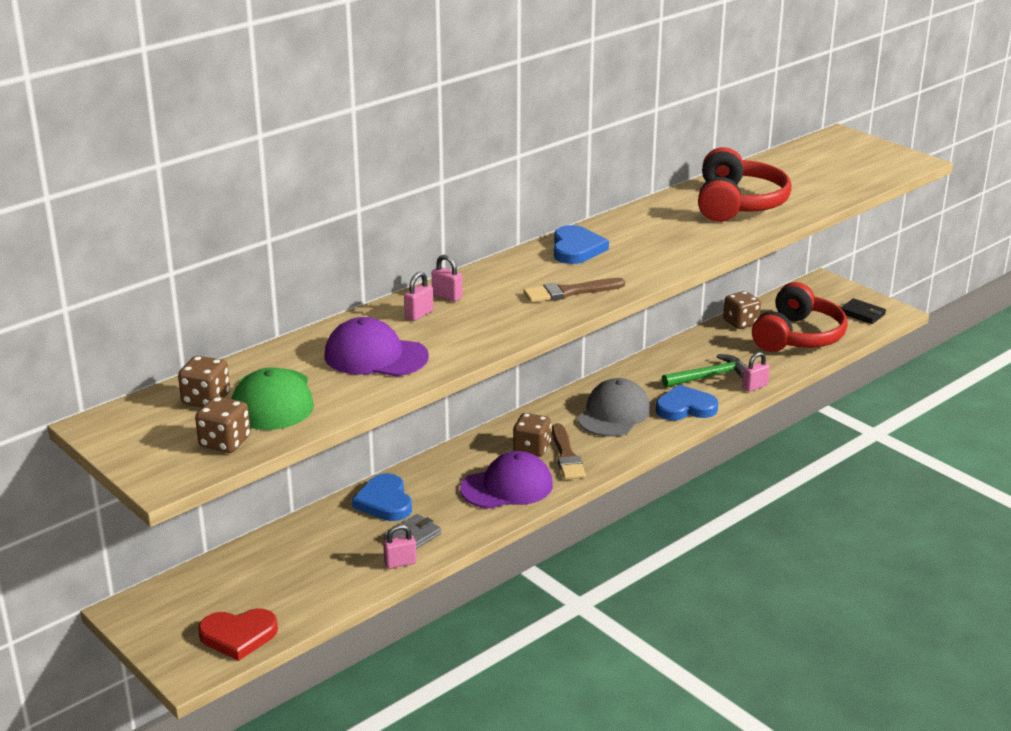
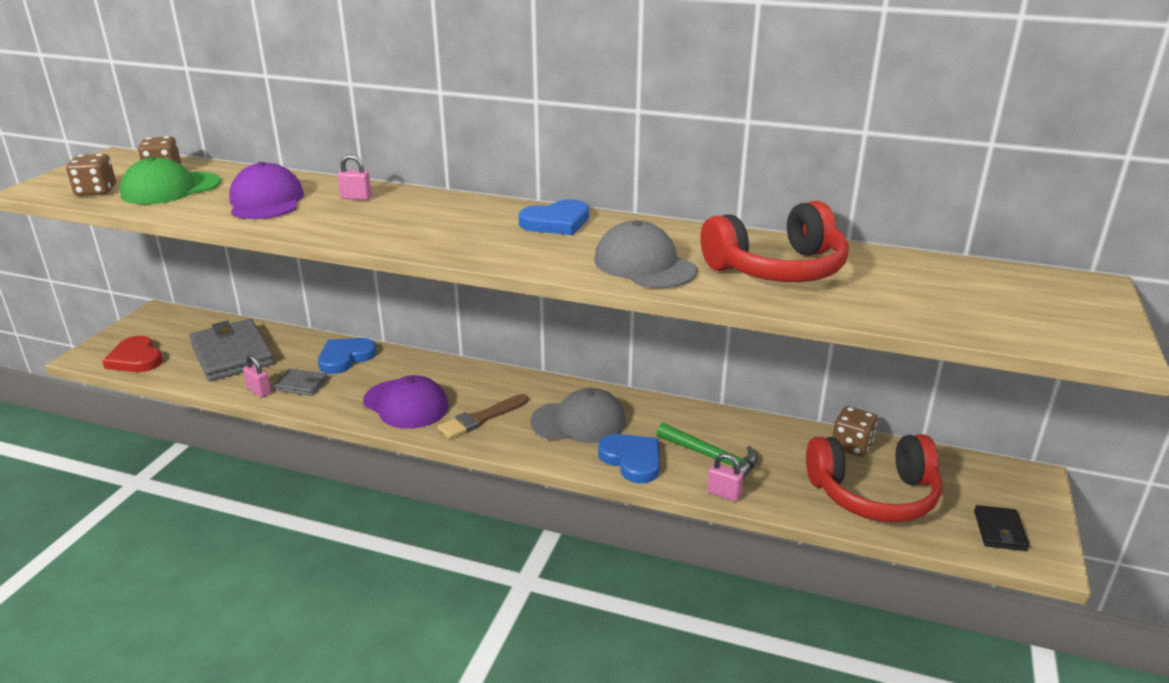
camera: 60 degrees right, 0 degrees up
pink padlock [432,255,462,302] -> none
brown dice [513,413,551,457] -> none
brown brush [523,278,625,303] -> none
none -> grey wallet [189,319,274,381]
none -> grey cap [594,221,698,288]

